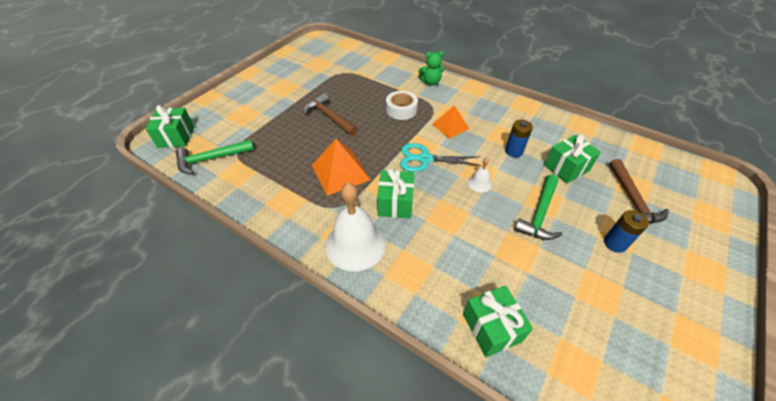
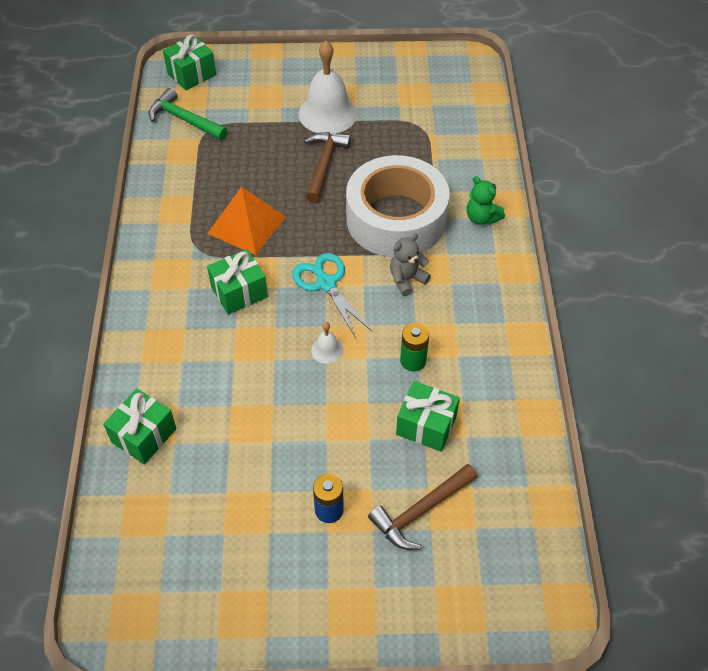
camera: 55 degrees right, 5 degrees up
white bell [325,183,386,271] -> white bell moved to [299,41,358,134]
white tape [386,91,418,120] -> white tape [346,155,450,258], size x2.19
orange pyramid [432,105,469,139] -> grey teddy bear [390,233,431,296]
blue battery [505,119,533,157] -> green battery [400,323,429,371]
green hammer [514,175,562,240] -> none

